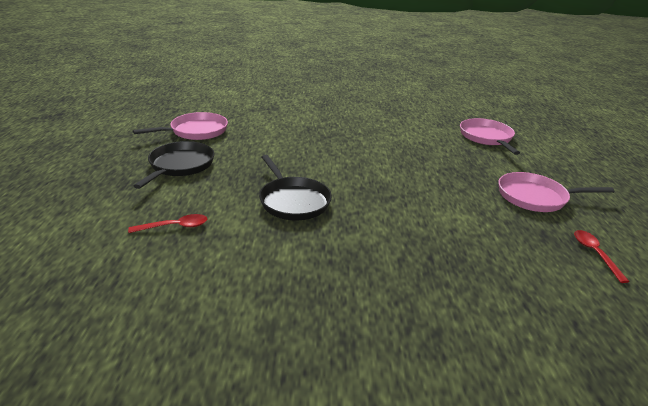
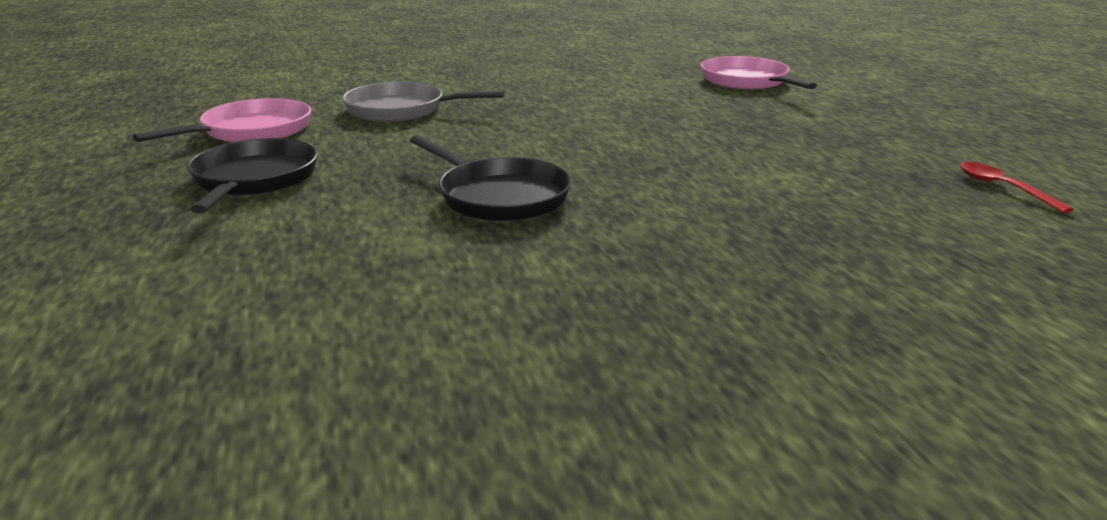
camera: 15 degrees left, 5 degrees down
red spoon [128,214,207,233] -> none
pink pan [499,172,614,212] -> none
none -> grey pan [342,82,505,122]

